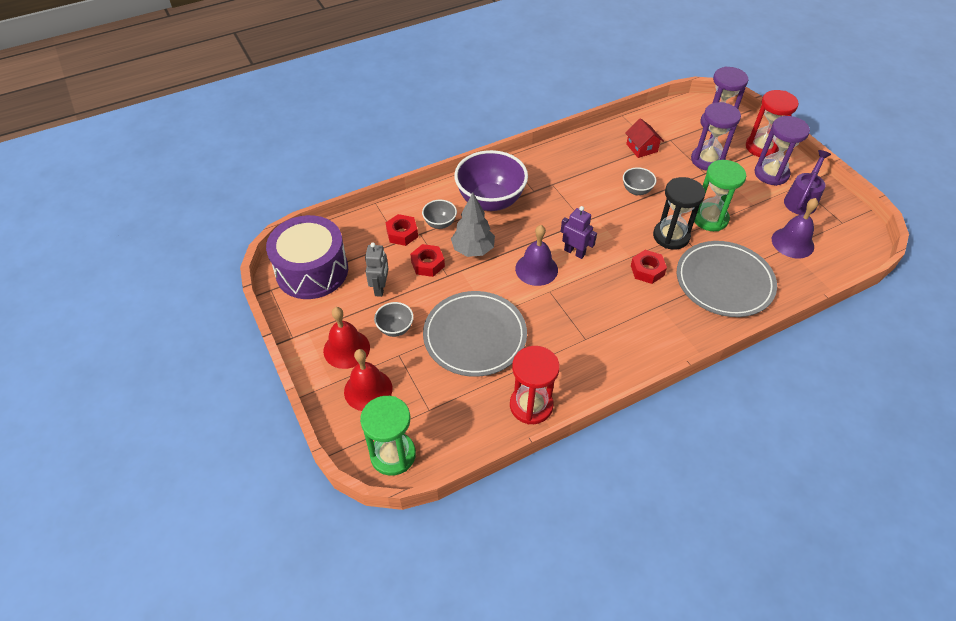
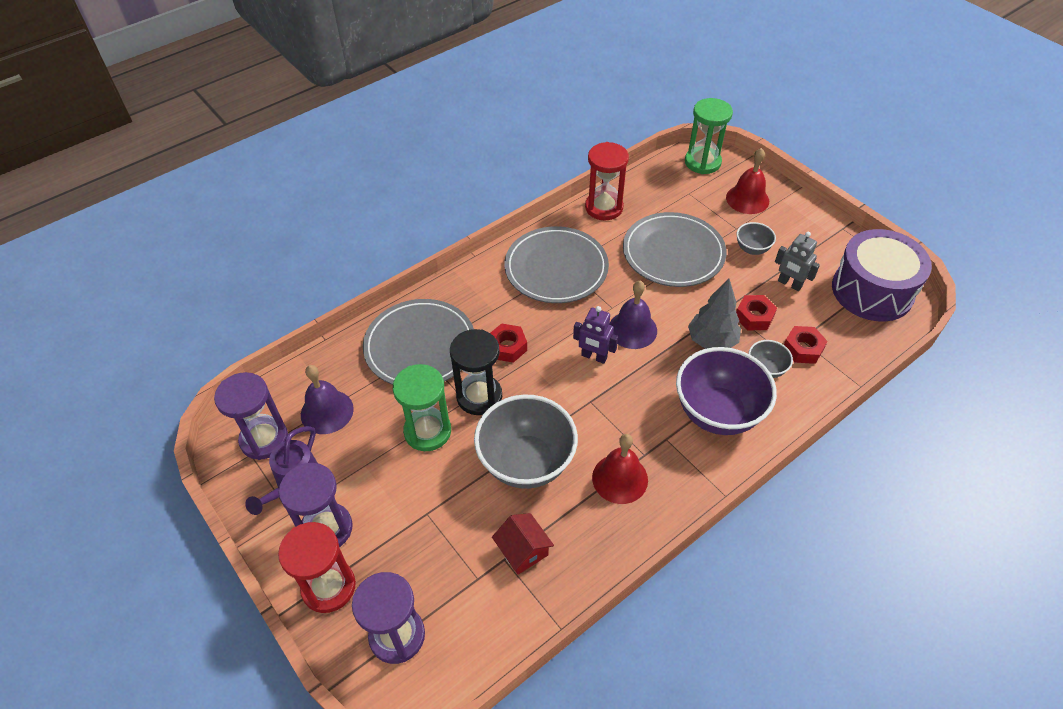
camera: 170 degrees right, 0 degrees up
red bell [323,307,370,369] -> red bell moved to [592,434,648,504]
grey robot [365,242,388,297] -> grey robot turned 45 degrees counterclockwise [775,232,820,291]
grey bowl [623,167,656,195] -> grey bowl [474,395,578,489], size x2.13
purple hourglass [691,102,741,171] -> purple hourglass moved to [214,372,288,460]
none -> grey plate [504,226,609,303]

